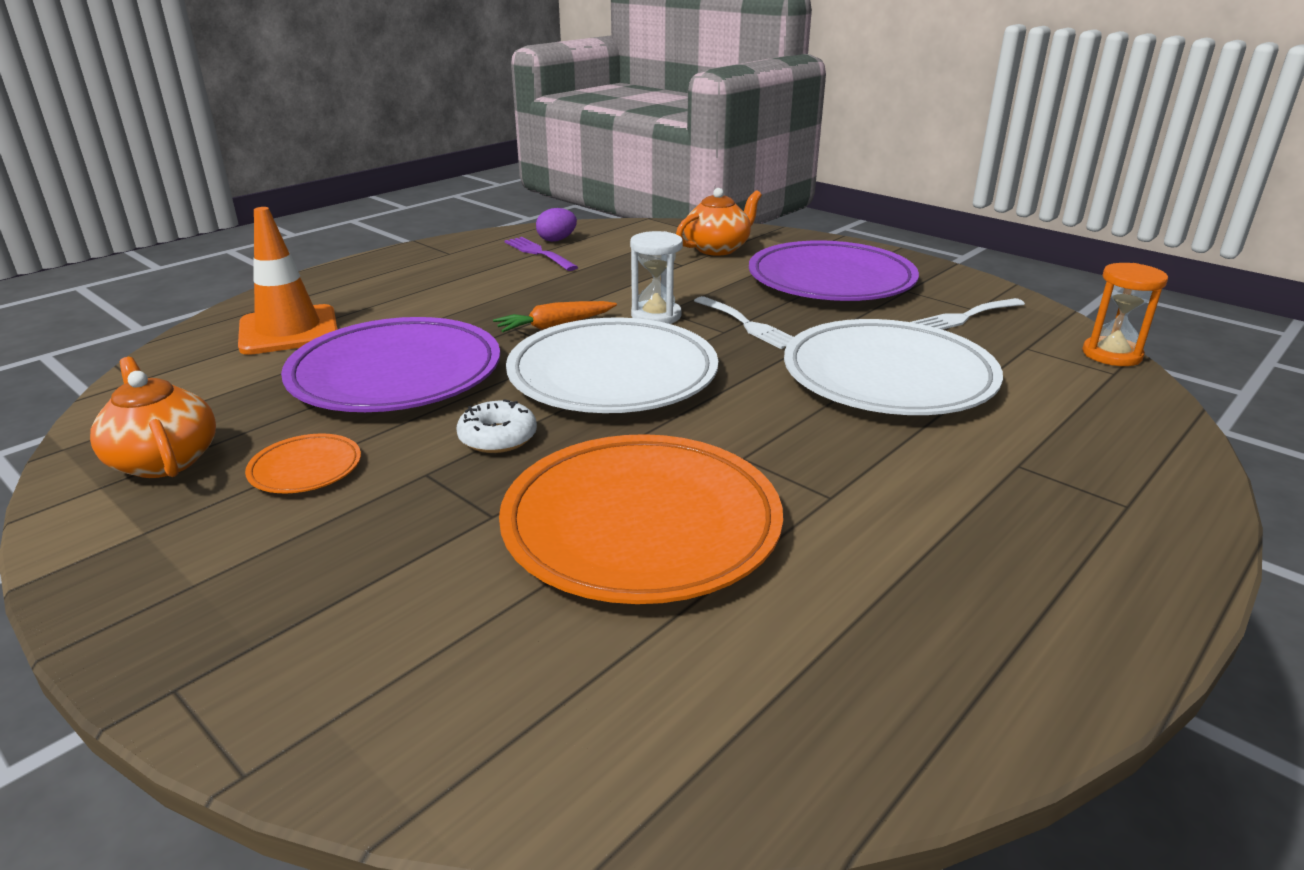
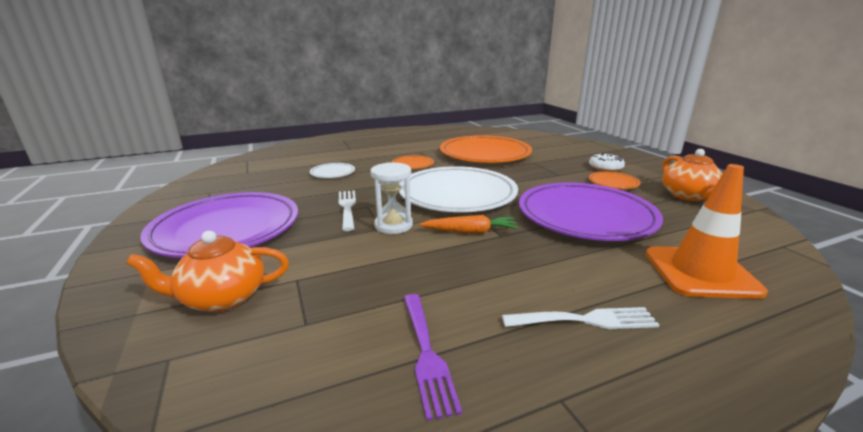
camera: 155 degrees left, 5 degrees down
white donut [457,399,537,453] -> white donut moved to [589,154,625,172]
purple egg [536,208,577,242] -> none
white plate [784,319,1003,415] -> white plate [310,163,355,178], size x0.43
white fork [911,298,1025,330] -> white fork moved to [502,307,659,329]
orange hourglass [1082,263,1168,366] -> none
none -> orange plate [392,155,434,169]

